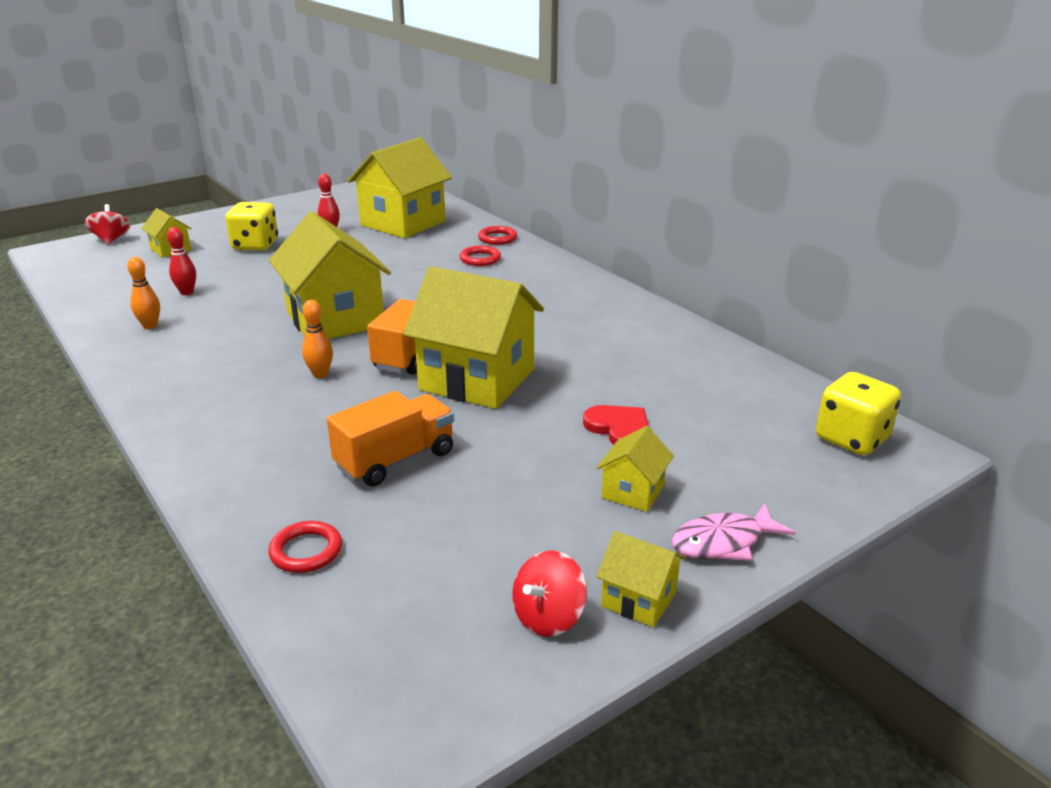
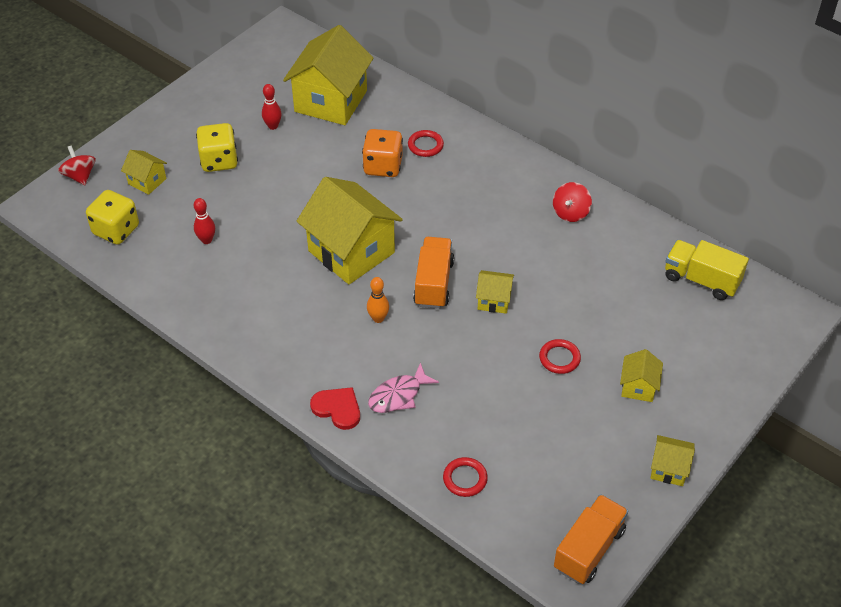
camera: 15 degrees left, 20 degrees up
orange bowling pin [127,257,160,329] -> none
orange truck [327,391,454,486] -> orange truck moved to [554,494,628,584]
yellow house [403,267,544,409] -> yellow house [476,270,514,314], size x0.46
red ring [478,226,517,245] -> red ring moved to [539,339,581,374]
red spinning top [512,550,587,637] -> red spinning top moved to [553,182,592,222]
red heart [583,405,649,445] -> red heart moved to [310,387,360,430]
pink fish [671,503,796,561] -> pink fish moved to [368,362,439,413]
yellow dice [816,372,901,455] -> yellow dice moved to [86,190,139,245]
none -> orange dice [362,129,403,177]
none -> yellow truck [665,240,749,300]

